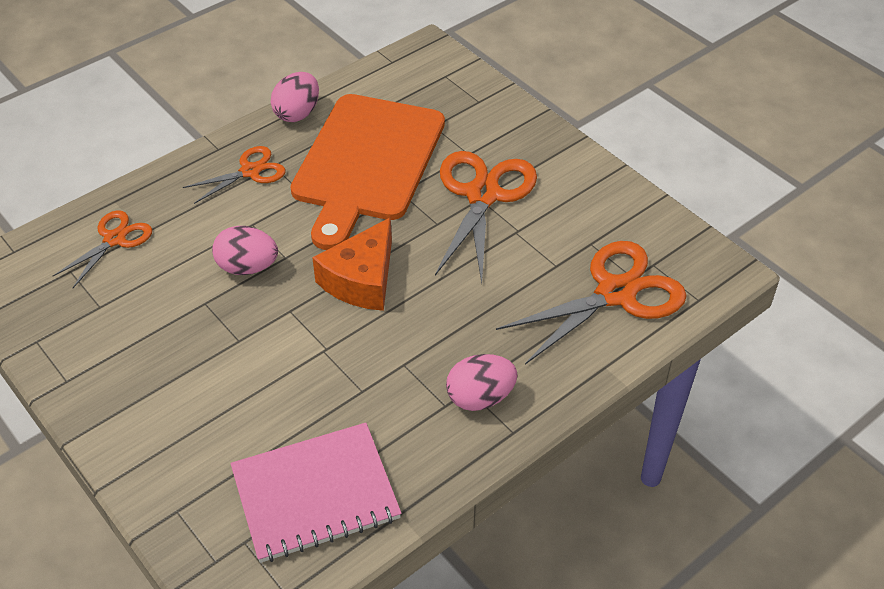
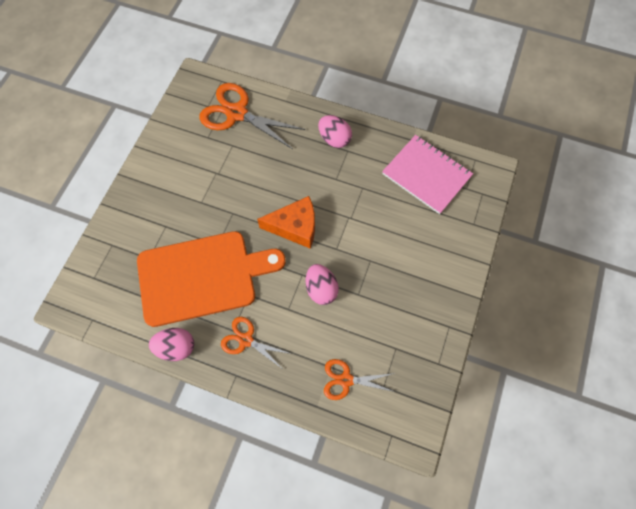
camera: 120 degrees left, 20 degrees up
orange scissors [435,151,537,283] -> none

